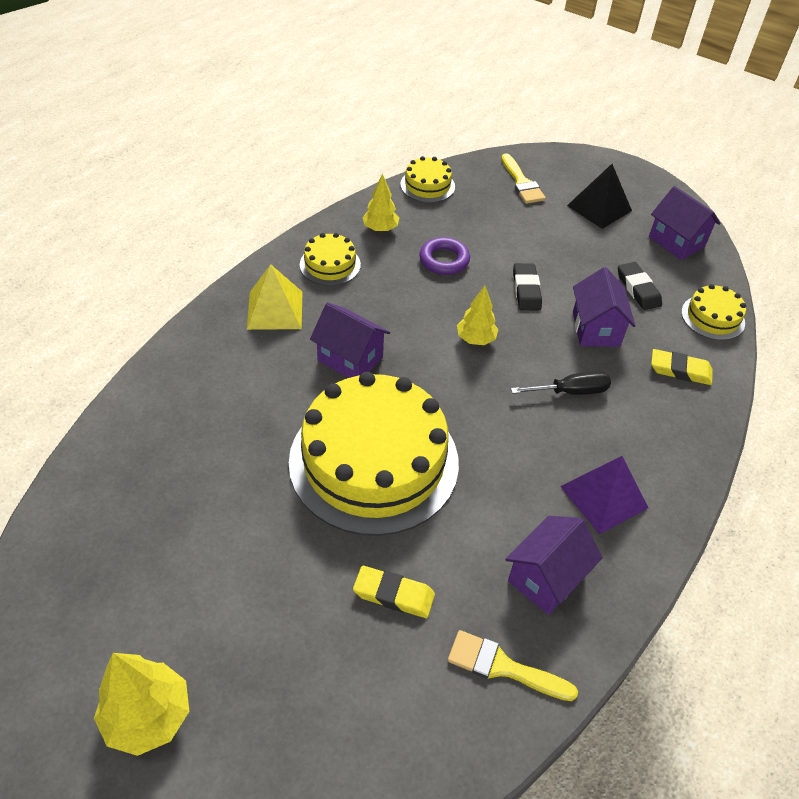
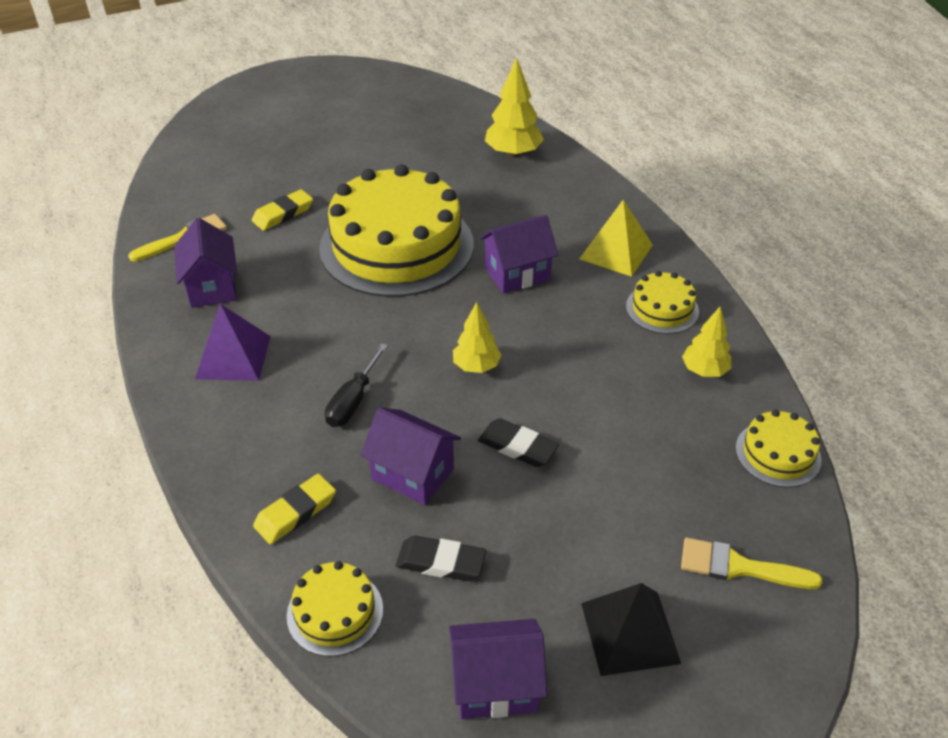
camera: 125 degrees right, 5 degrees down
yellow tree [94,653,189,756] -> yellow tree moved to [485,57,544,158]
purple ring [419,237,470,275] -> none

